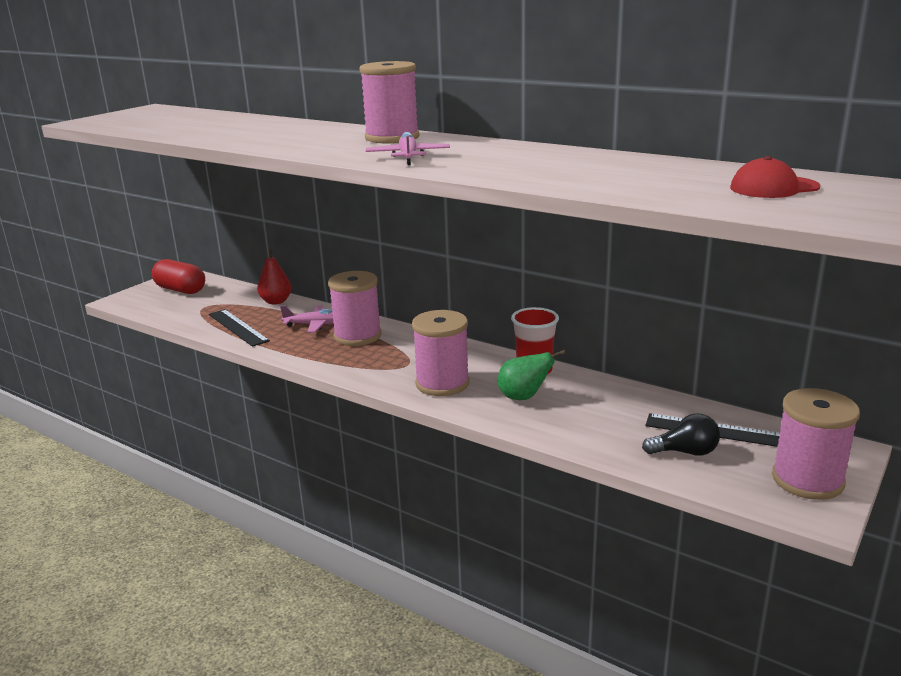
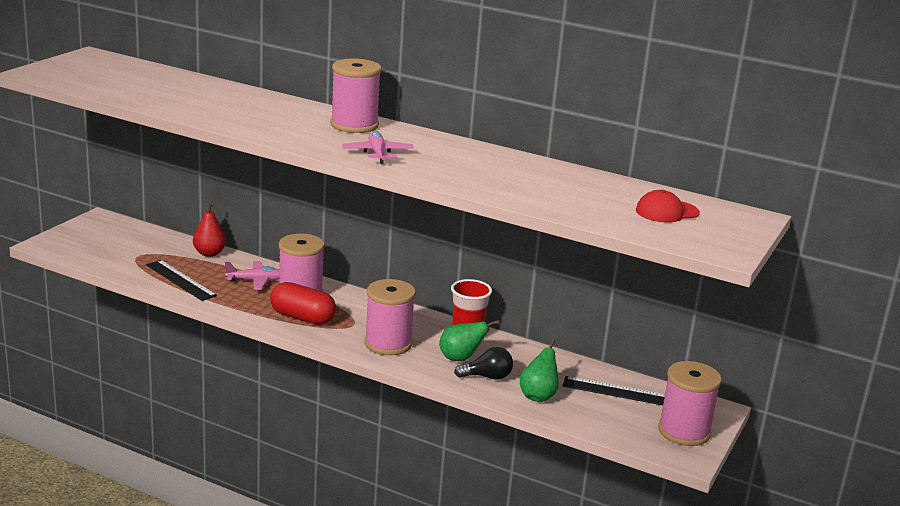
camera: 10 degrees left, 0 degrees up
red capsule [152,259,205,294] -> red capsule moved to [270,282,336,325]
black light bulb [642,413,720,456] -> black light bulb moved to [454,347,513,379]
none -> green pear [520,339,559,402]

